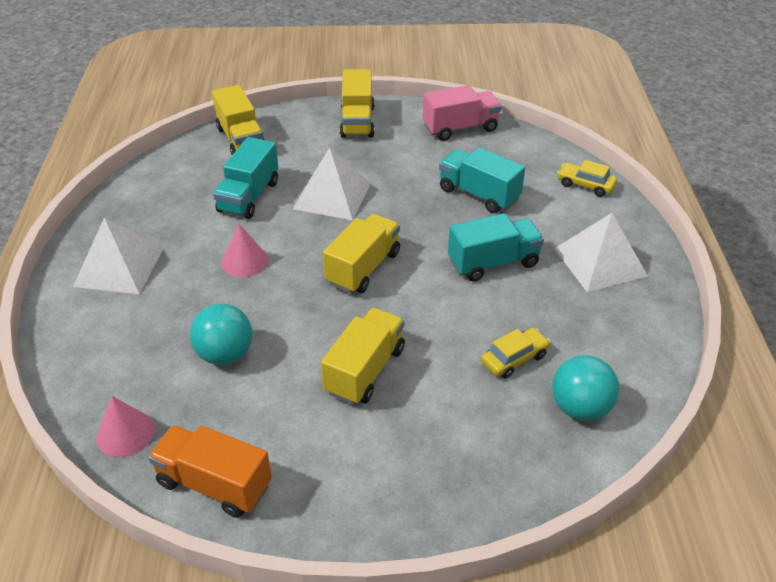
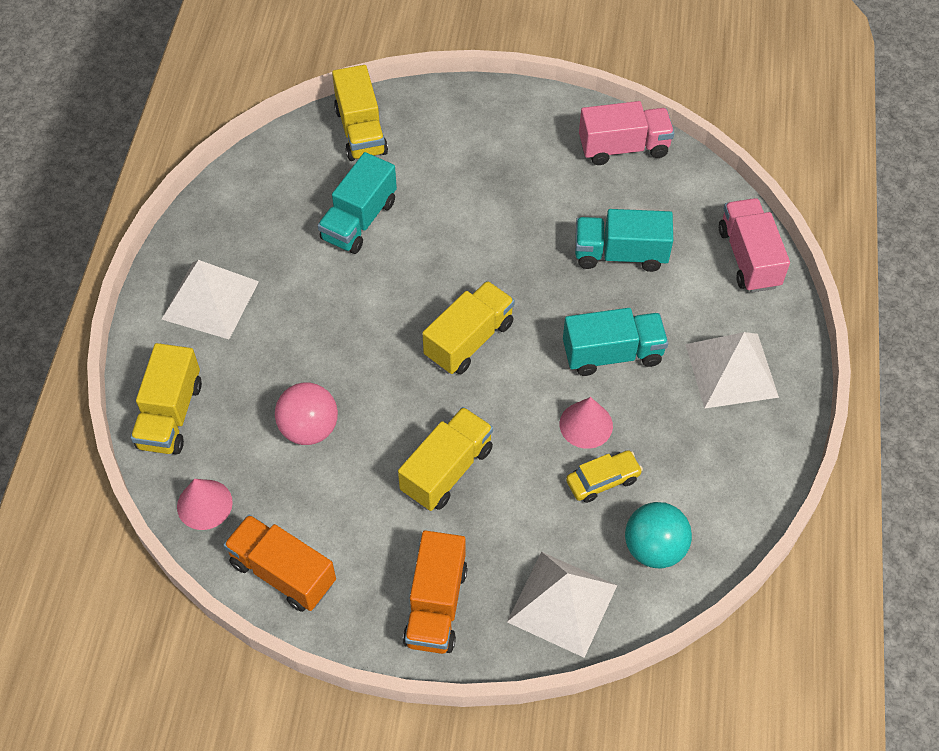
camera: 10 degrees right, 15 degrees up
turquoise ball [190,304,252,365] -> pink ball [275,382,338,445]
pink cone [222,224,268,277] -> pink cone moved to [560,397,613,449]
white pyramid [293,148,371,220] -> white pyramid moved to [507,552,617,658]
yellow truck [340,69,374,138] -> yellow truck moved to [131,343,202,455]
turquoise truck [439,147,525,213] -> turquoise truck turned 45 degrees counterclockwise [575,209,673,272]
yellow car [557,160,617,197] -> pink truck [719,198,790,293]
none -> orange truck [403,530,468,654]

